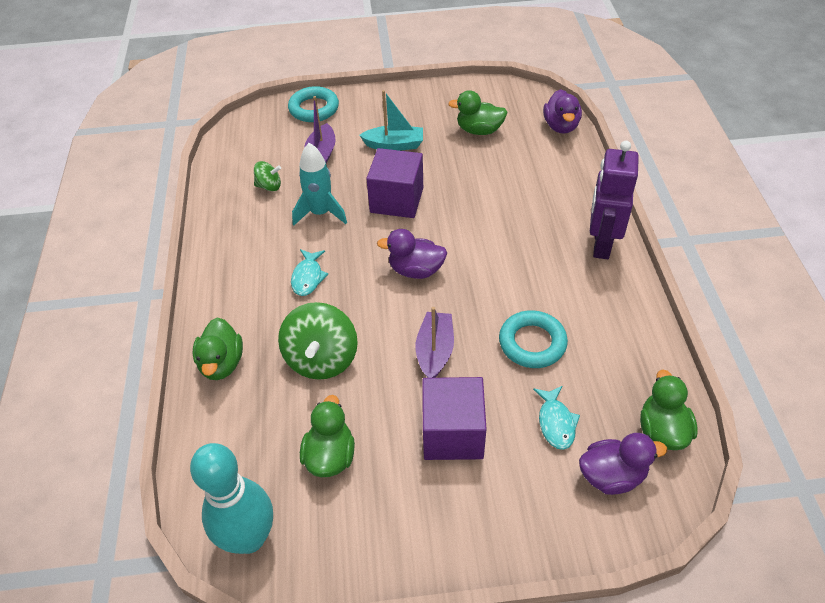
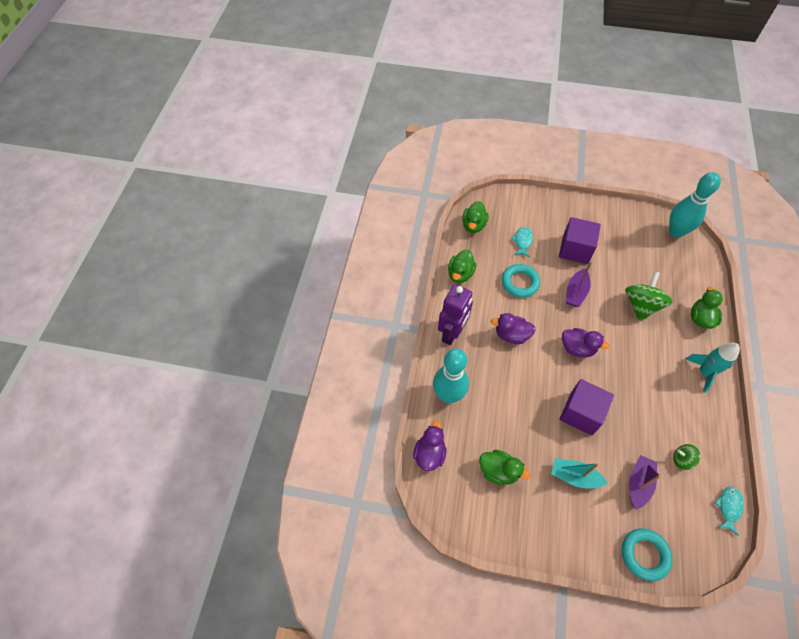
camera: 165 degrees left, 10 degrees up
turquoise fish [291,249,328,296] -> turquoise fish moved to [714,486,744,536]
turquoise rocket [292,143,347,226] -> turquoise rocket moved to [686,343,740,393]
green duck [300,395,355,477] -> green duck moved to [448,250,476,283]
purple duck [579,433,667,495] -> purple duck moved to [491,313,536,344]
none -> turquoise bowling pin [433,349,469,403]

